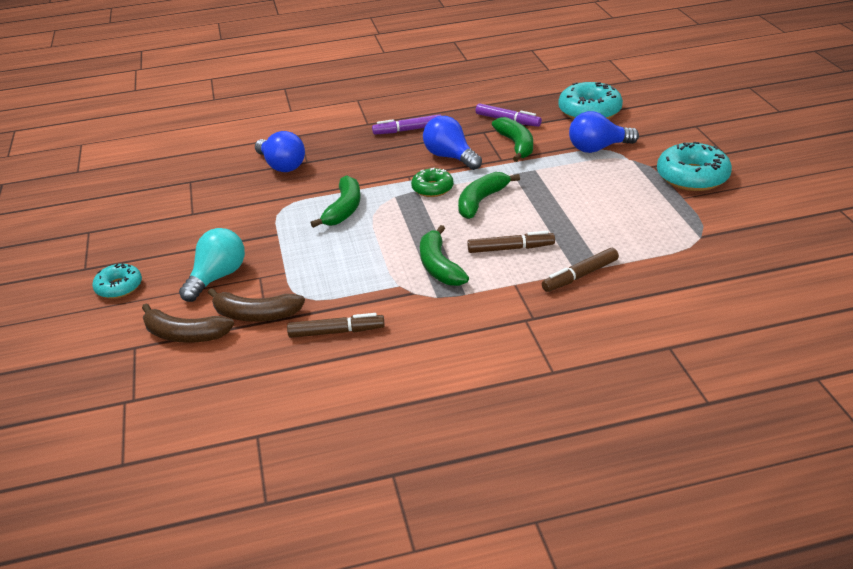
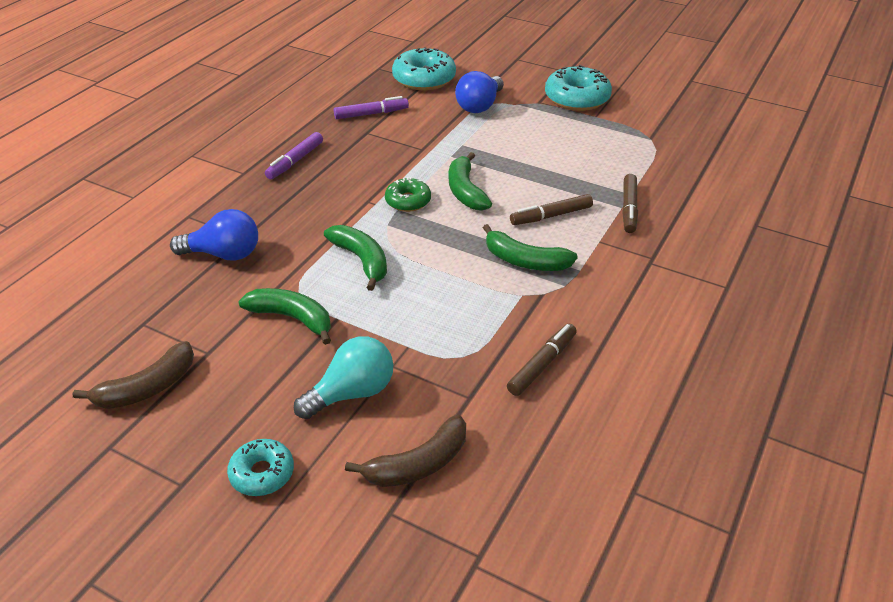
camera: 50 degrees left, 5 degrees up
turquoise light bulb [179,228,245,302] -> turquoise light bulb turned 75 degrees clockwise [294,336,393,419]
brown banana [208,288,305,322] -> brown banana moved to [73,341,194,409]
blue light bulb [423,116,482,170] -> none
brown marker [467,231,555,253] -> brown marker turned 150 degrees counterclockwise [510,194,593,225]
green banana [492,117,533,162] -> green banana moved to [238,288,331,345]

